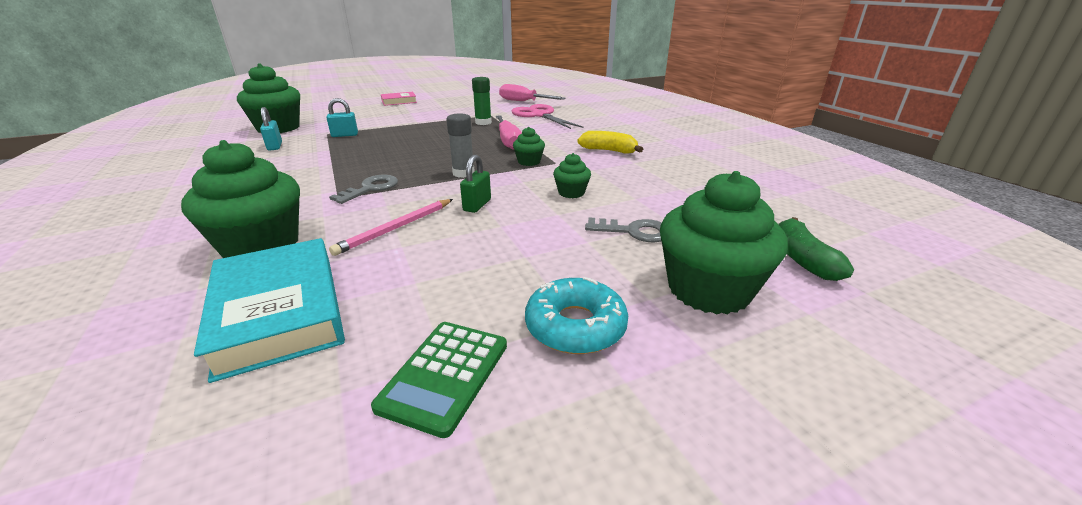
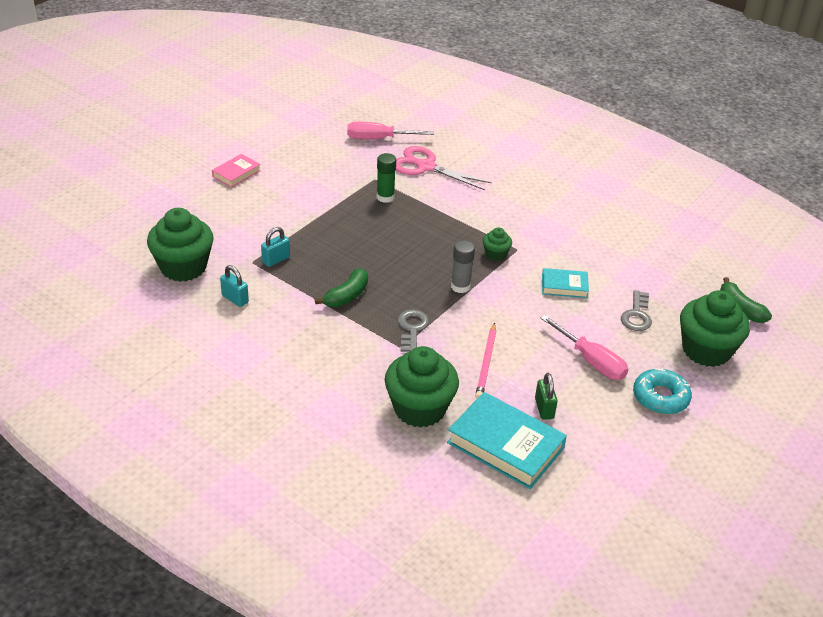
camera: 30 degrees left, 10 degrees up
green calculator [371,322,507,438] -> none
green padlock [460,155,491,213] -> green padlock moved to [535,373,558,420]
pink screwdriver [496,115,522,150] -> pink screwdriver moved to [541,315,628,380]
green cupcake [553,153,591,198] -> turquoise book [542,268,589,298]
yellow banana [577,131,643,153] -> none
grey key [585,218,662,242] -> grey key turned 120 degrees clockwise [621,290,652,331]
none -> green banana [315,268,368,307]

